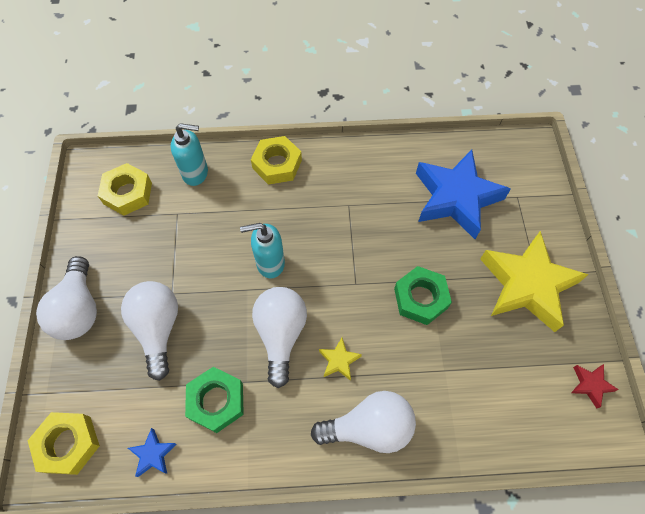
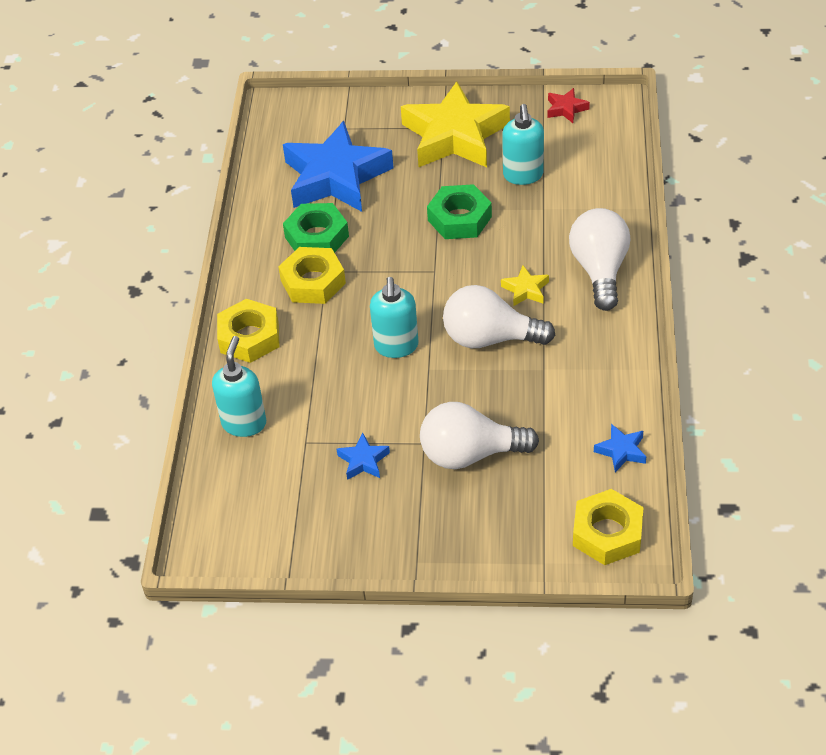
camera: 80 degrees left, 15 degrees down
white light bulb [36,256,97,340] -> none
yellow nut [98,163,152,216] -> yellow nut moved to [278,247,346,304]
green nut [185,367,244,433] -> green nut moved to [283,203,349,253]
none -> blue star [337,433,390,480]
none -> turquoise soap dispenser [502,104,544,185]

